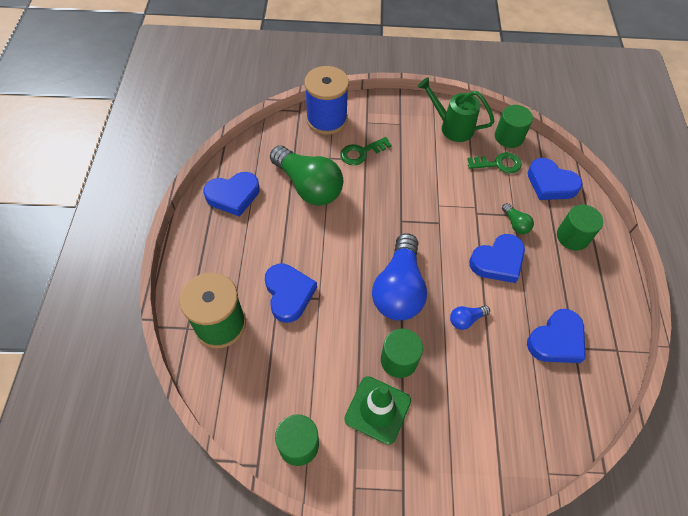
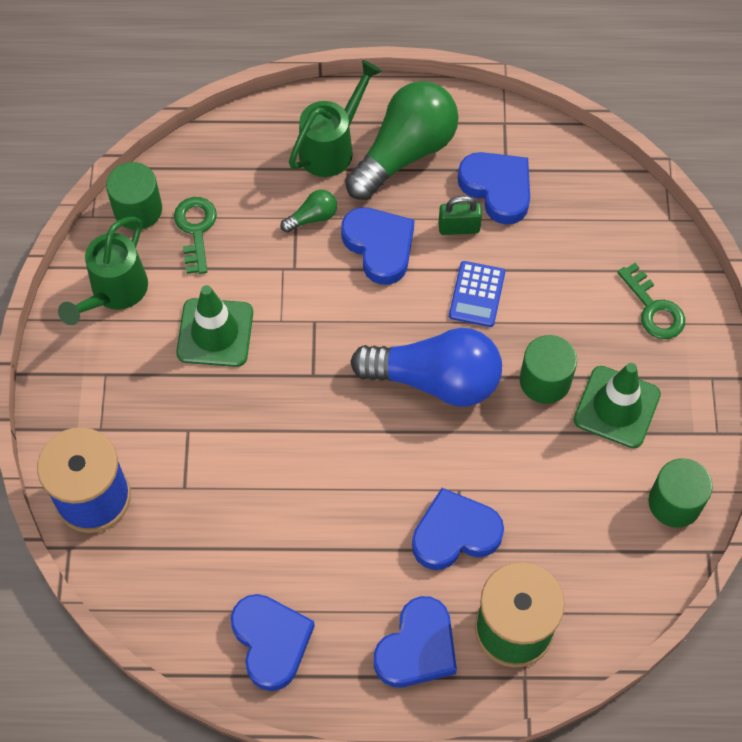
camera: 90 degrees left, 5 degrees up
green light bulb [270,146,343,206] -> green light bulb moved to [345,81,458,200]
green key [340,137,392,165] -> green key moved to [617,263,685,339]
blue light bulb [450,305,490,330] -> blue calculator [449,261,505,327]
blue heart [528,158,582,200] -> blue heart moved to [374,596,457,687]
green cylinder [557,205,603,251] -> green watering can [289,60,382,177]
none -> green traffic cone [176,285,253,367]
none -> green padlock [439,196,482,235]

